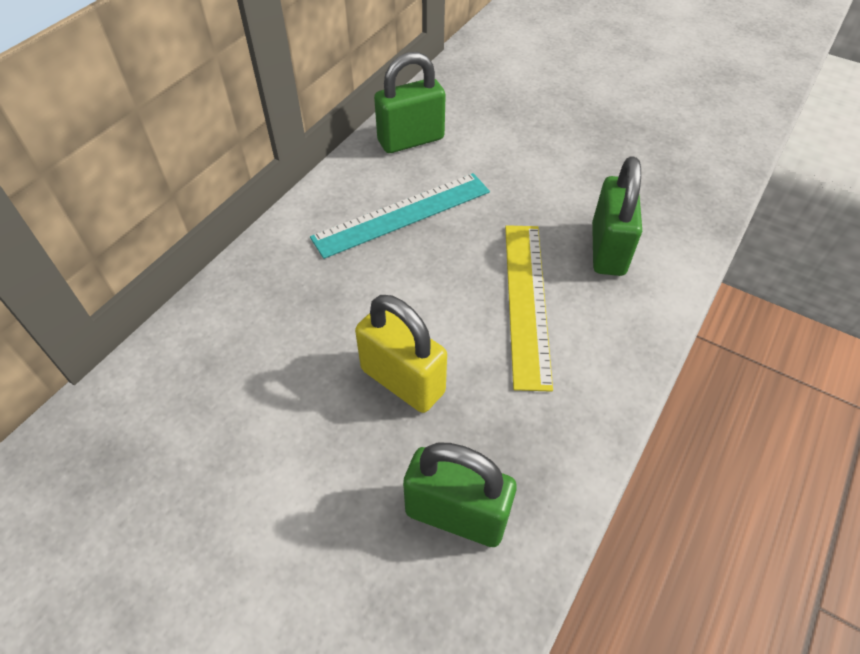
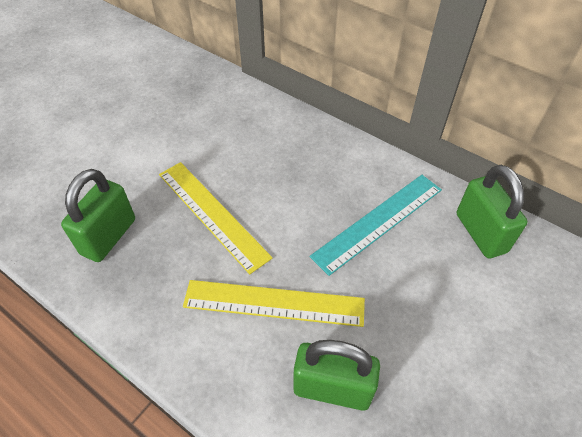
camera: 95 degrees right, 0 degrees up
turquoise ruler [310,173,490,259] -> turquoise ruler turned 75 degrees clockwise [310,175,442,276]
yellow padlock [355,295,447,413] -> yellow ruler [159,162,272,274]

